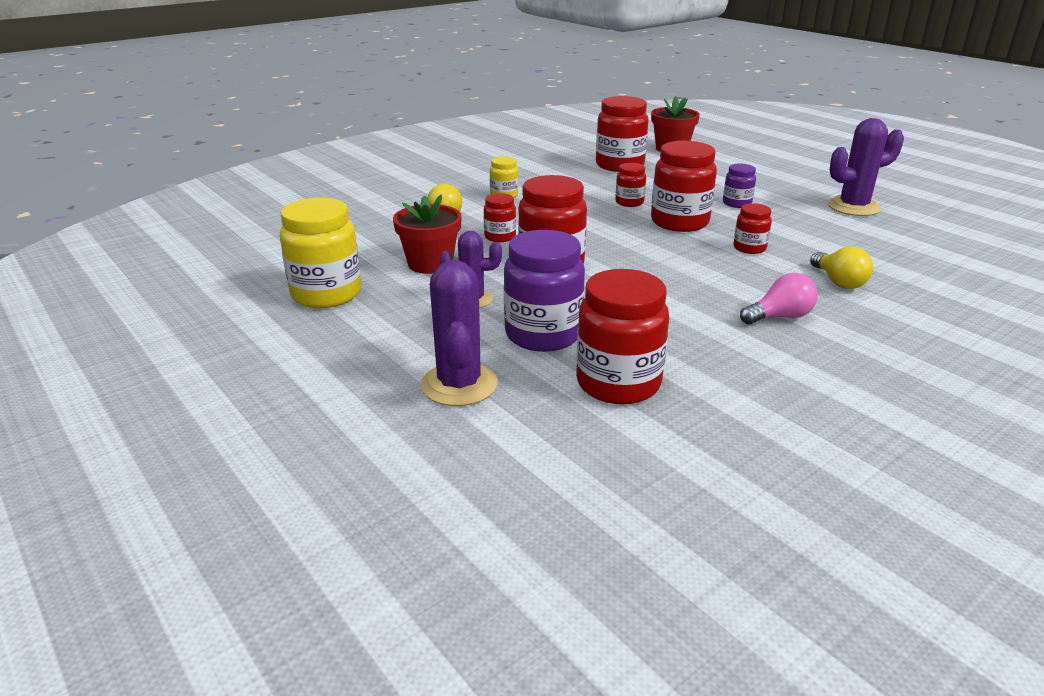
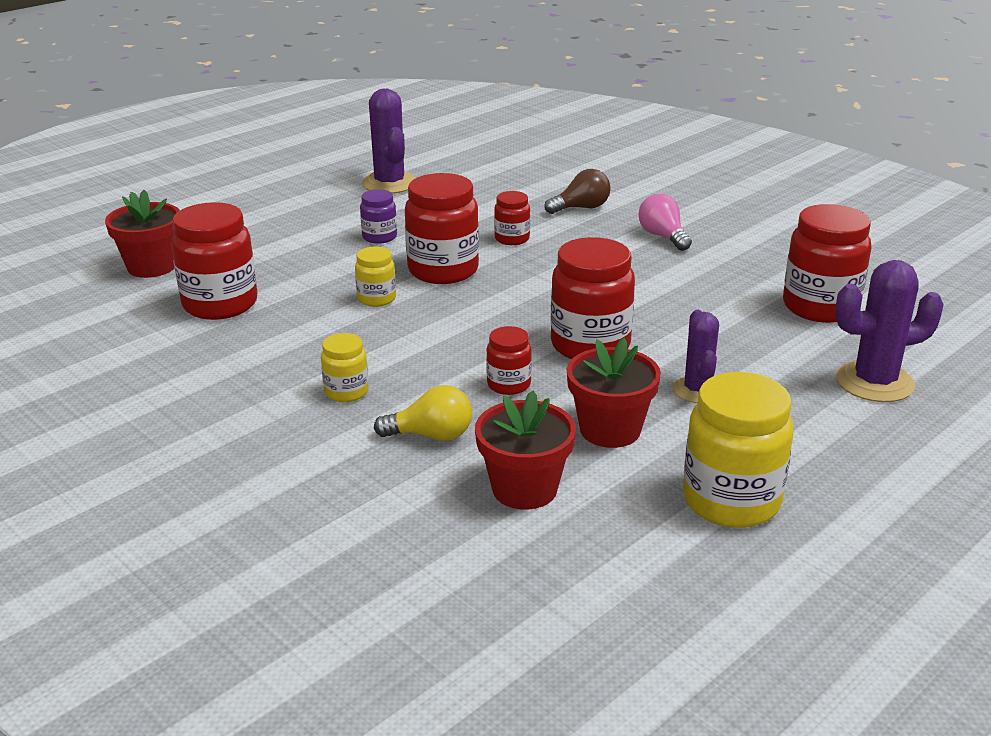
camera: 95 degrees left, 0 degrees up
purple jar [504,230,585,352] -> none
red jar [615,163,646,207] -> yellow jar [355,247,396,307]
yellow light bulb [810,246,873,289] -> brown light bulb [544,169,611,214]
none -> red flower pot [475,391,576,510]

